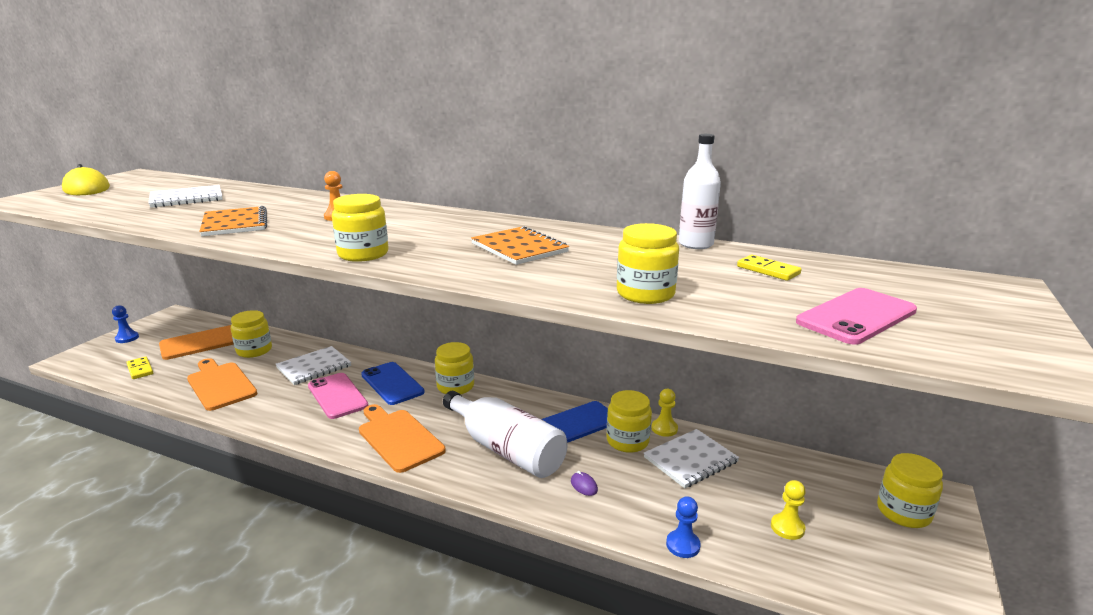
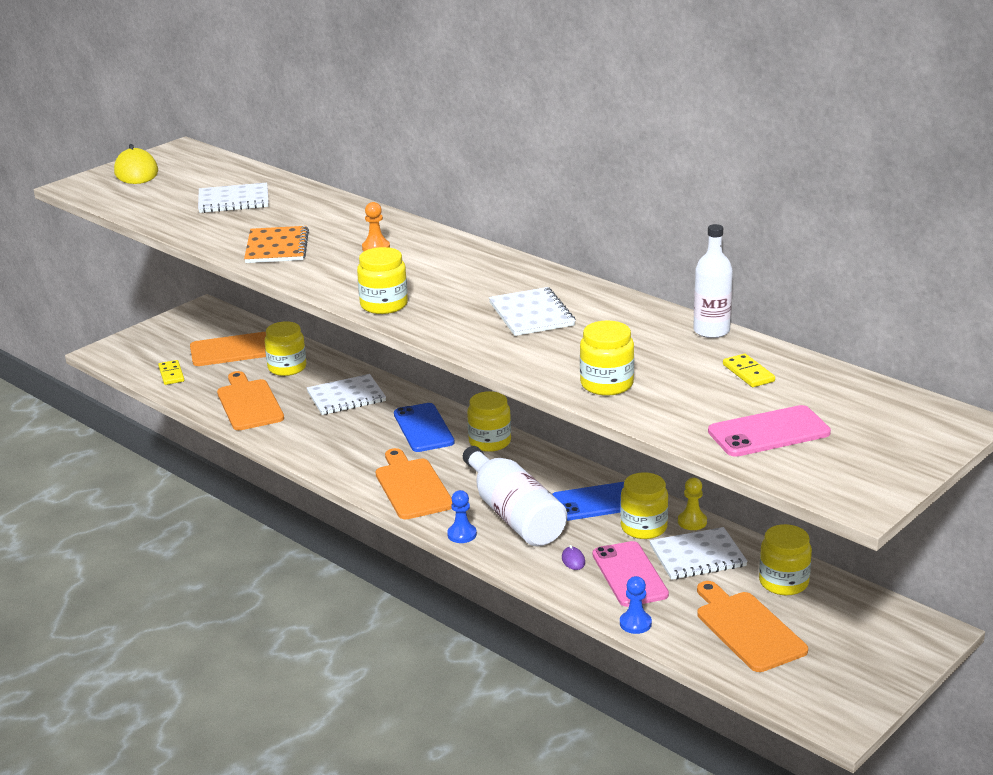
camera: 20 degrees right, 5 degrees up
blue pawn [112,305,139,343] -> blue pawn moved to [447,490,477,543]
pink phone [308,373,368,419] -> pink phone moved to [592,541,669,607]
orange notebook [471,226,569,265] -> white notebook [489,287,576,336]
yellow pawn [771,480,806,540] -> orange cutting board [697,581,808,672]
yellow jar [877,453,943,528] -> yellow jar moved to [759,524,812,595]

